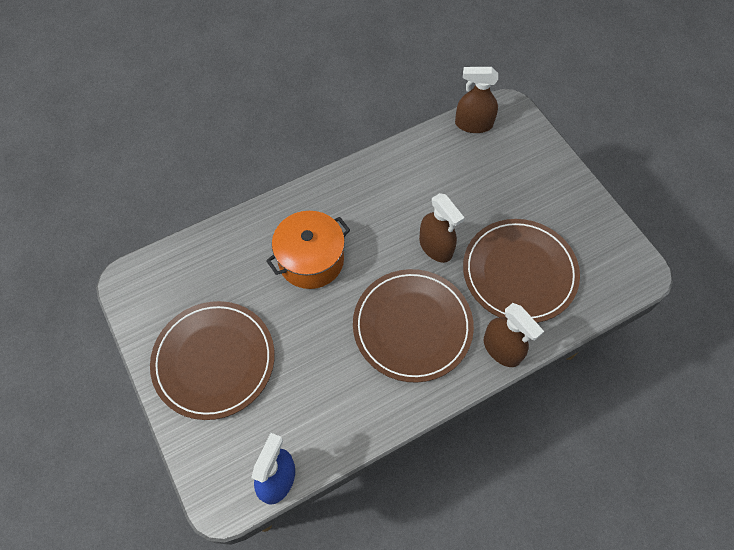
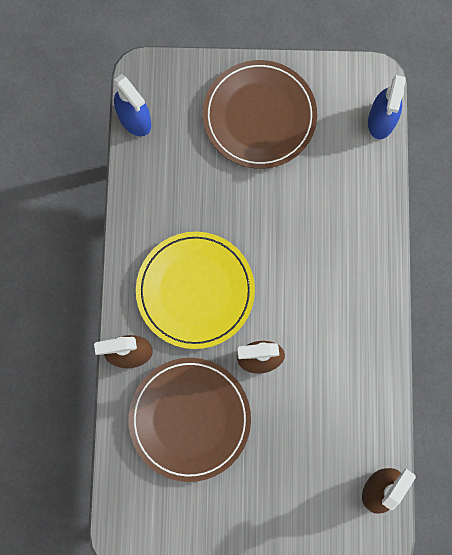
camera: 120 degrees right, 15 degrees up
orange pot [266,211,350,289] -> none
brown plate [353,269,474,383] -> yellow plate [136,232,255,349]
none -> blue spray bottle [368,75,406,139]

